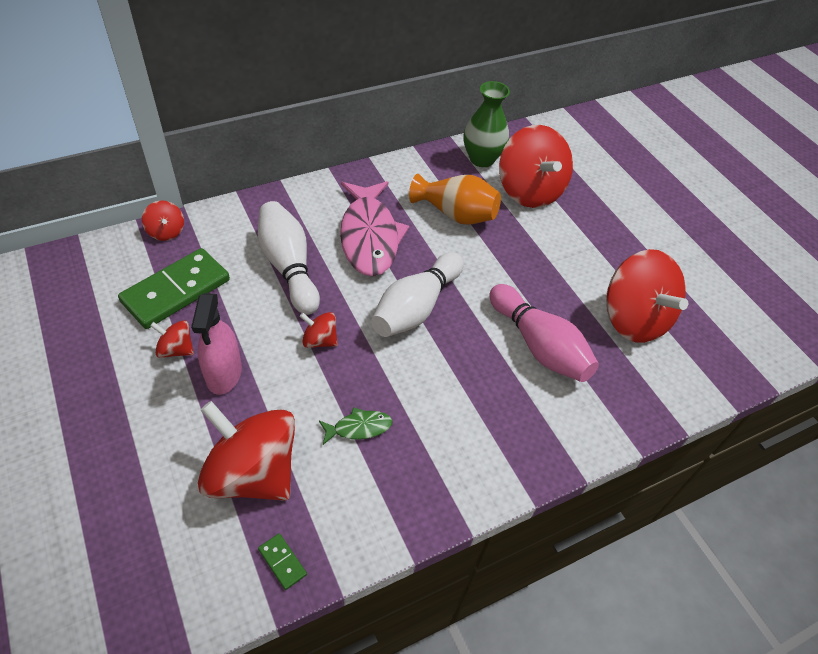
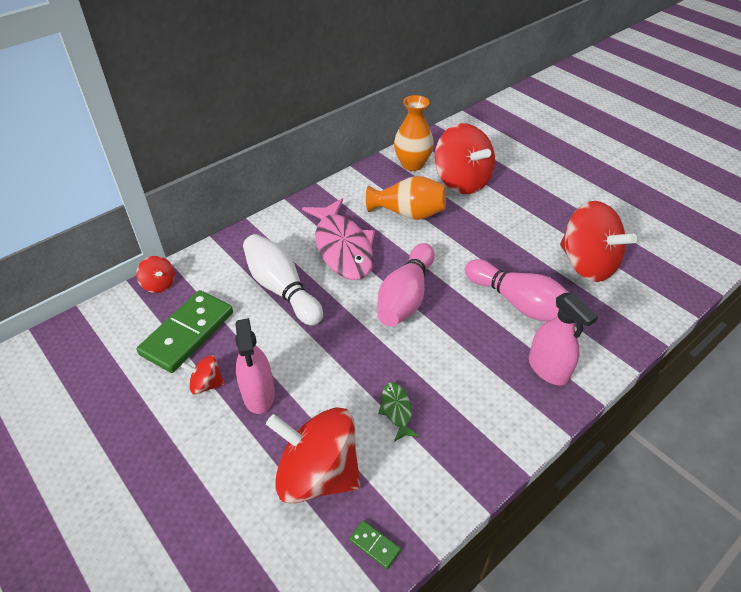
camera: 10 degrees left, 5 degrees down
red spinning top [300,312,338,348] -> none
green fish [319,407,393,445] -> green fish turned 75 degrees counterclockwise [378,382,419,442]
white bowling pin [371,252,464,337] -> pink bowling pin [377,243,435,327]
green vase [464,81,510,167] -> orange vase [394,95,434,171]
none -> pink spray bottle [529,292,598,385]

